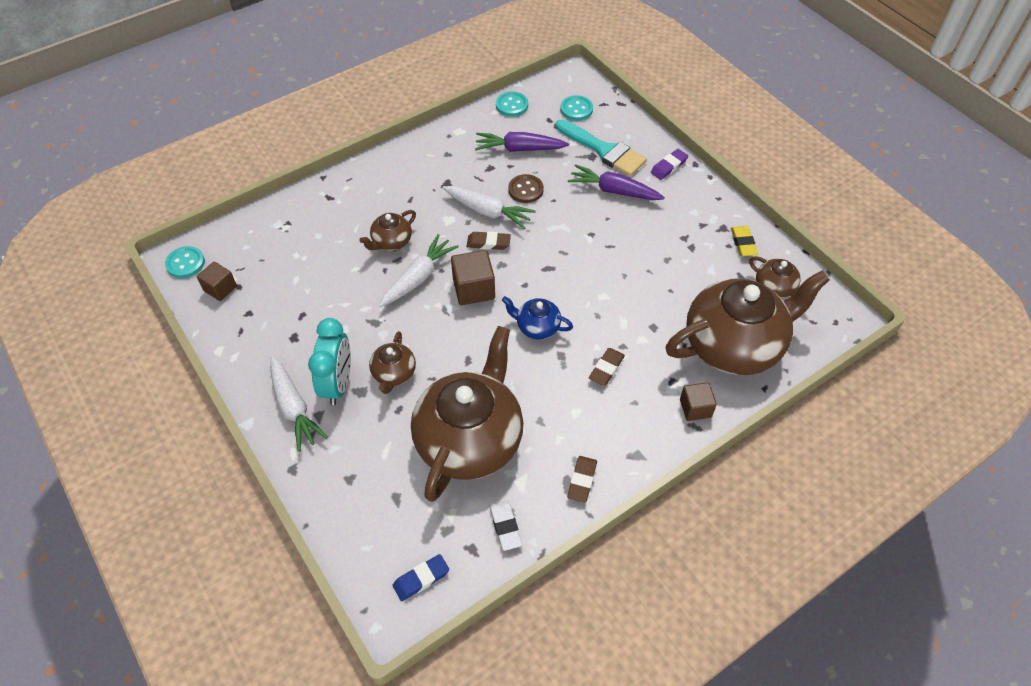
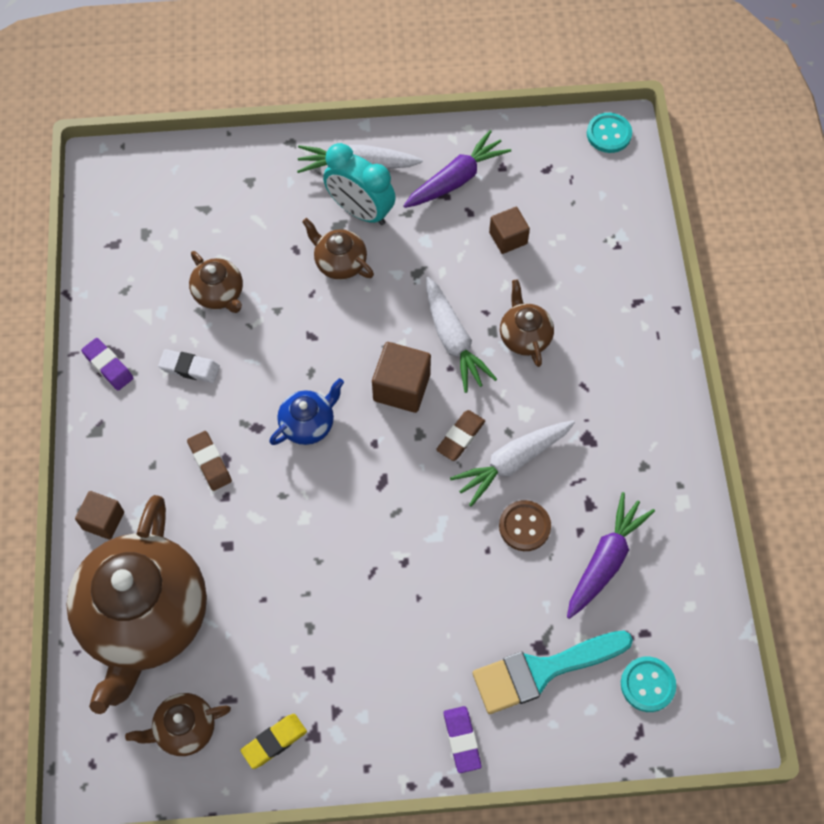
camera: 120 degrees right, 10 degrees up
brown cube [197,261,237,301] -> brown cube moved to [489,207,530,254]
blue eraser [393,554,449,601] -> none
brown teapot [411,326,523,502] -> brown teapot [189,251,243,313], size x0.44
white eraser [489,500,522,551] -> white eraser moved to [158,349,220,383]
turquoise button [496,92,528,117] -> none
brown eraser [567,456,597,503] -> purple eraser [81,338,133,390]
purple carrot [568,164,665,200] -> purple carrot moved to [403,130,511,208]
yellow eraser [731,226,758,256] -> yellow eraser turned 60 degrees counterclockwise [240,714,307,769]

